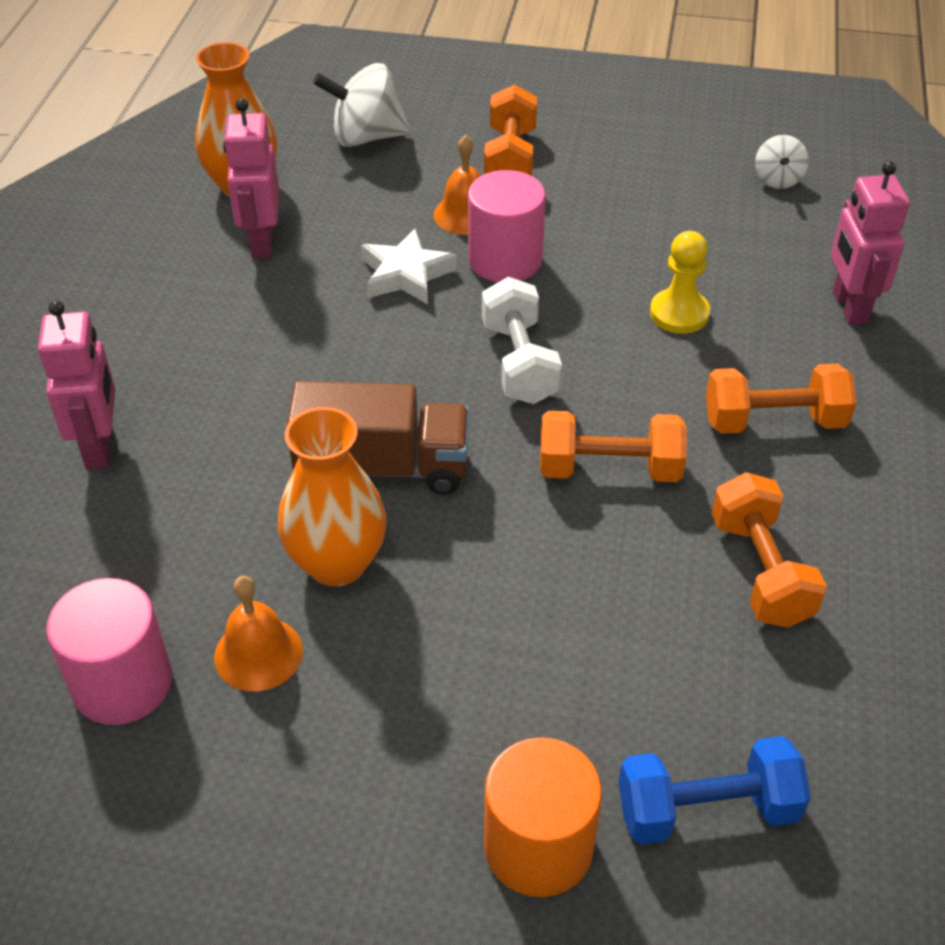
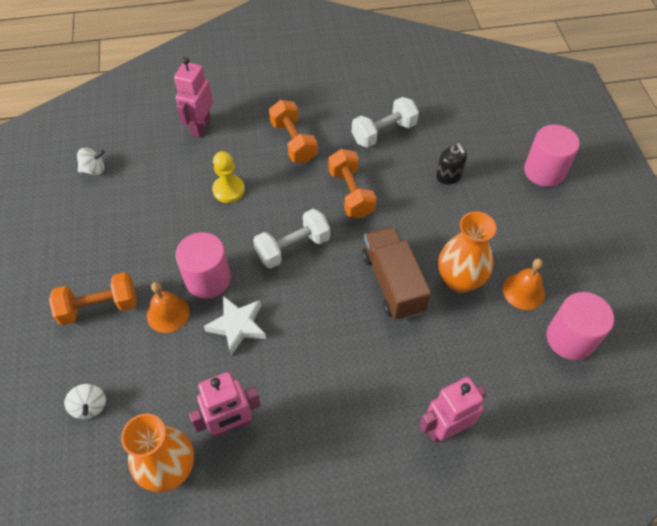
camera: 110 degrees left, 10 degrees up
white spinning top [313,63,411,147] -> white spinning top [64,384,106,419], size x0.57
orange cylinder [484,737,602,897] -> pink cylinder [524,125,580,187]
blue dumbbell [619,736,811,844] -> none
orange dumbbell [711,472,827,628] -> white dumbbell [352,97,419,148]
pink robot [831,161,910,325] -> pink robot turned 135 degrees clockwise [174,57,213,138]
none -> black soap dispenser [436,143,467,184]

